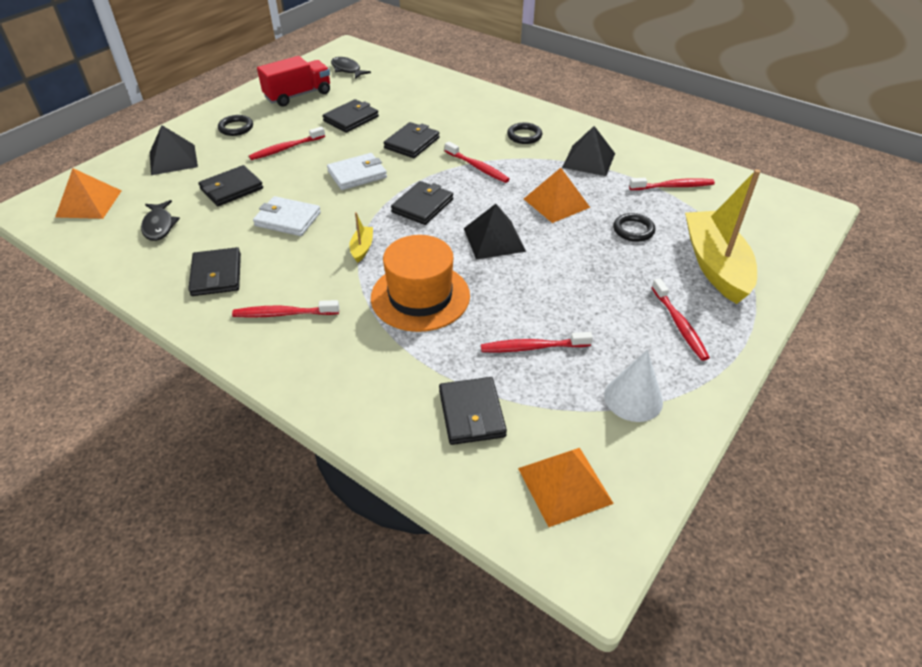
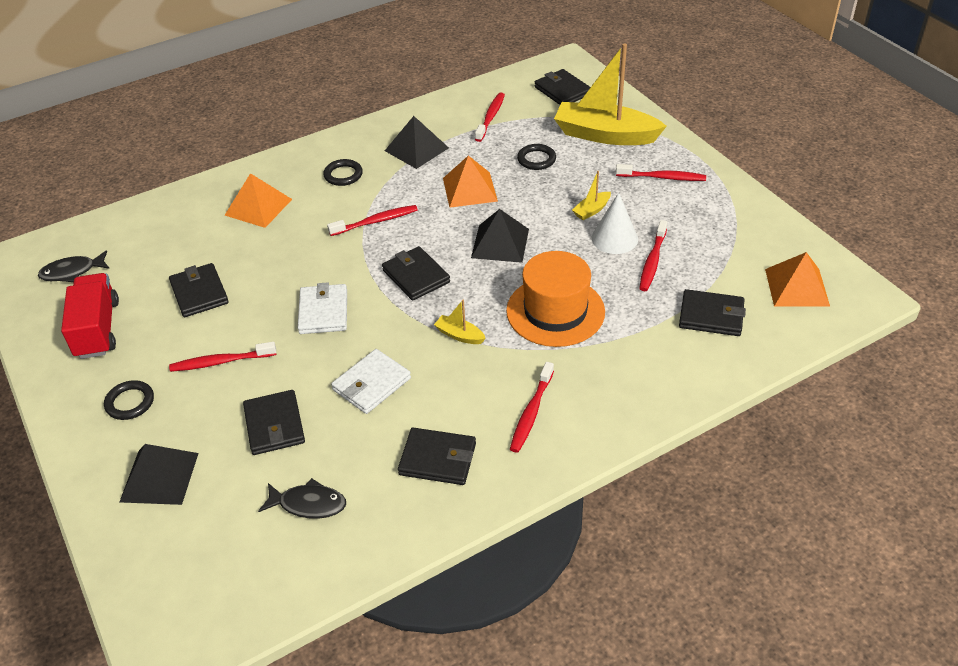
camera: 65 degrees left, 0 degrees up
orange pyramid [55,168,122,219] -> orange pyramid moved to [225,173,292,228]
red toothbrush [249,126,325,160] -> red toothbrush turned 90 degrees clockwise [169,342,276,372]
black wallet [384,122,440,158] -> black wallet moved to [535,69,590,105]
white cone [604,350,663,422] -> white cone moved to [592,193,638,254]
none -> yellow boat [572,171,611,220]

